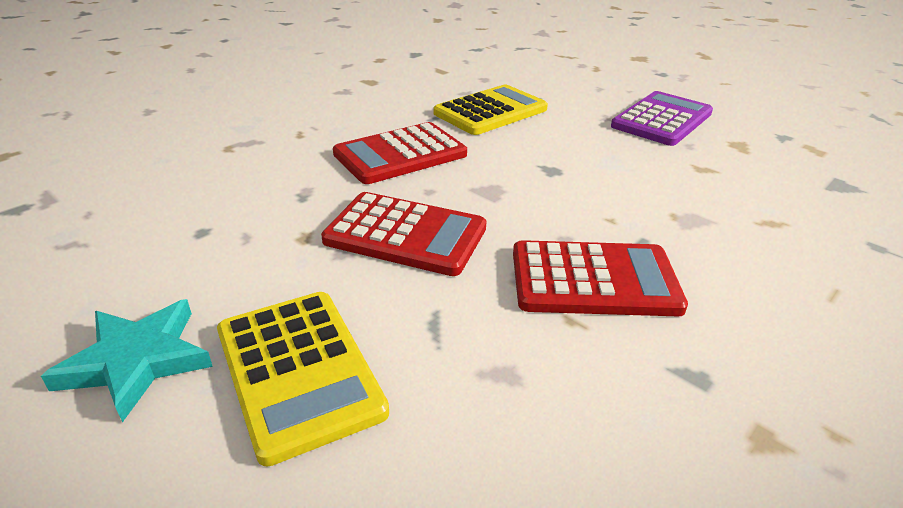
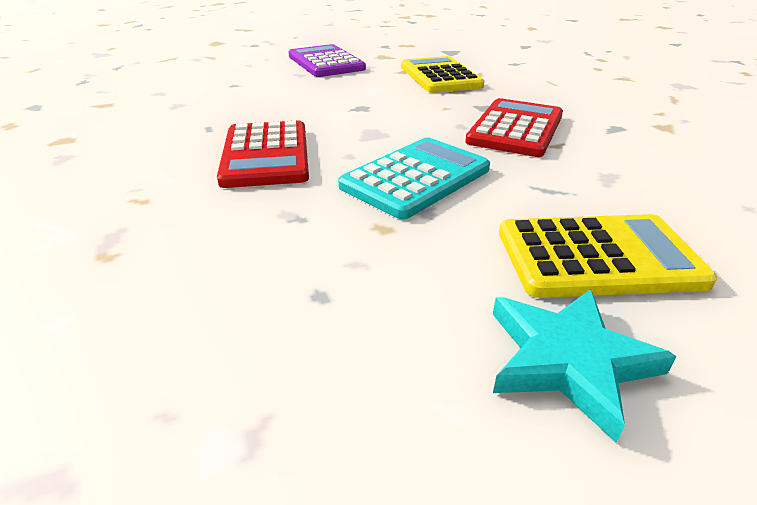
camera: 65 degrees left, 0 degrees up
red calculator [321,192,486,276] -> turquoise calculator [338,137,490,219]
yellow calculator [434,85,548,135] -> yellow calculator moved to [401,56,484,93]

